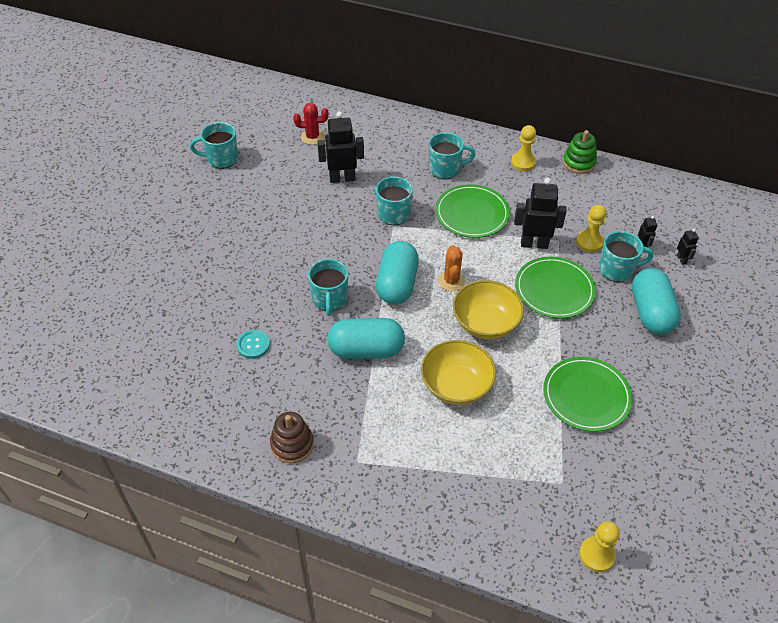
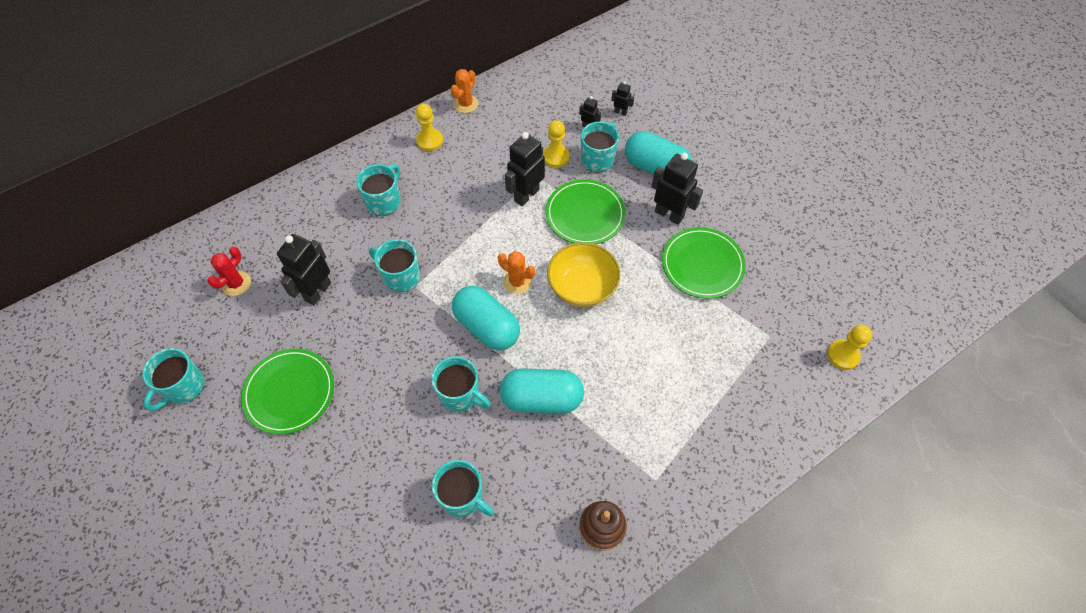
camera: 55 degrees left, 10 degrees up
turquoise button [236,330,270,359] -> turquoise mug [432,460,494,517]
turquoise capsule [327,318,405,359] -> turquoise capsule turned 60 degrees clockwise [500,369,584,414]
yellow bowl [421,340,496,405] -> none
green plate [435,184,510,238] -> green plate moved to [241,349,334,434]
green stacking toy [563,130,597,174] -> orange cactus [451,69,479,113]
none -> black robot [651,153,703,225]

